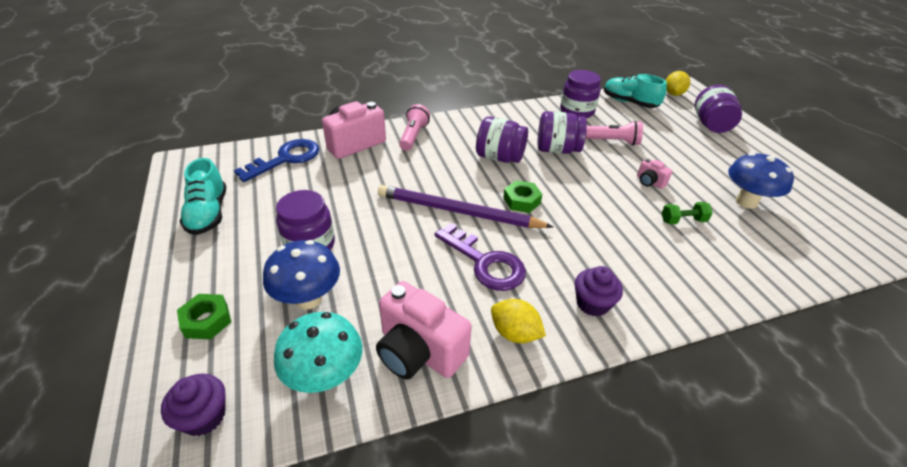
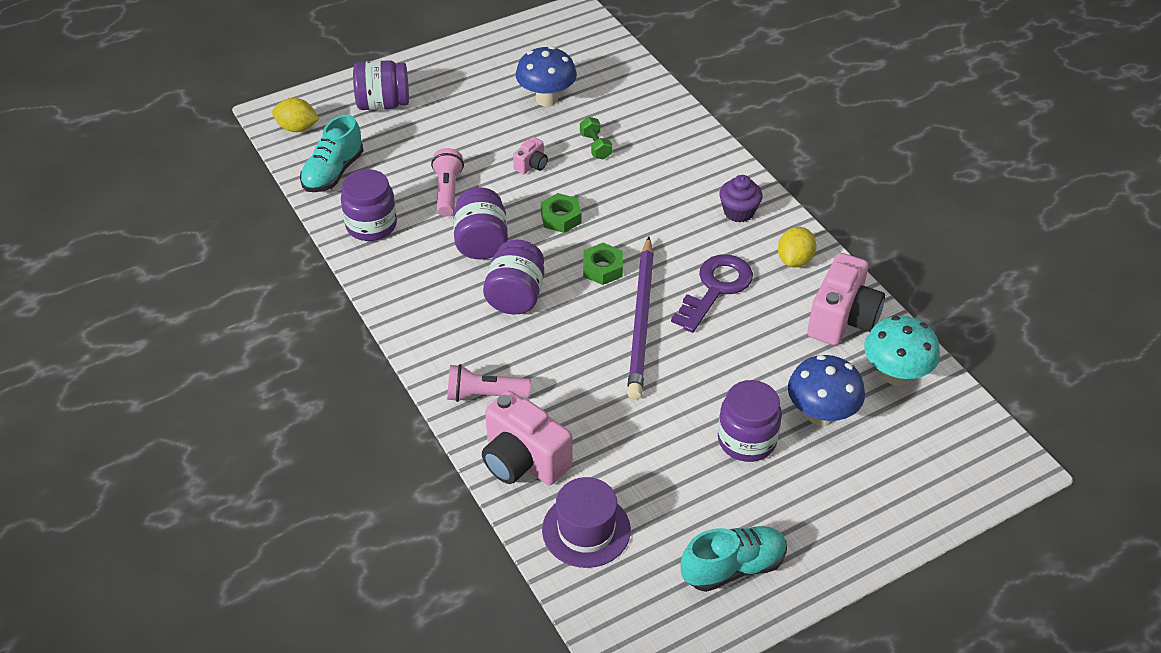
camera: 100 degrees left, 5 degrees up
purple cupcake [161,374,225,436] -> none
green nut [177,294,231,340] -> green nut moved to [541,193,581,233]
blue key [234,139,319,182] -> purple hat [542,477,631,568]

